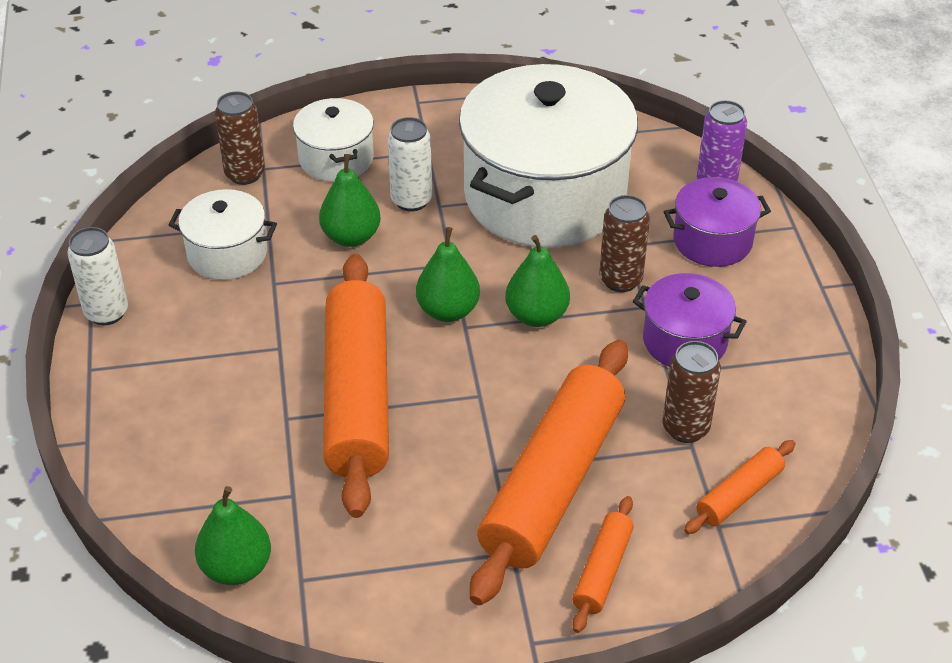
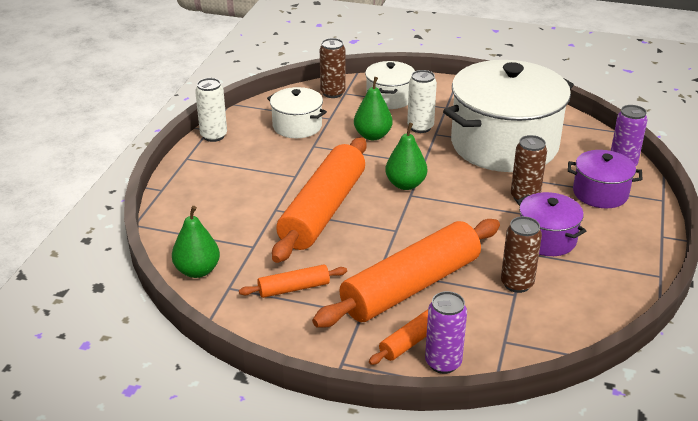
camera: 25 degrees right, 10 degrees down
green pear [505,235,570,327] -> none
orange rolling pin [684,440,795,534] -> orange rolling pin moved to [239,264,347,298]
none -> purple can [425,291,467,374]

